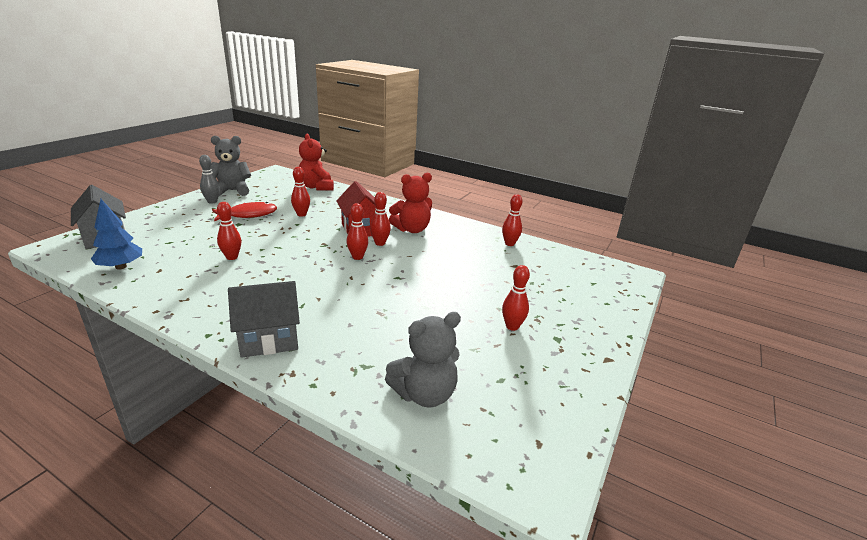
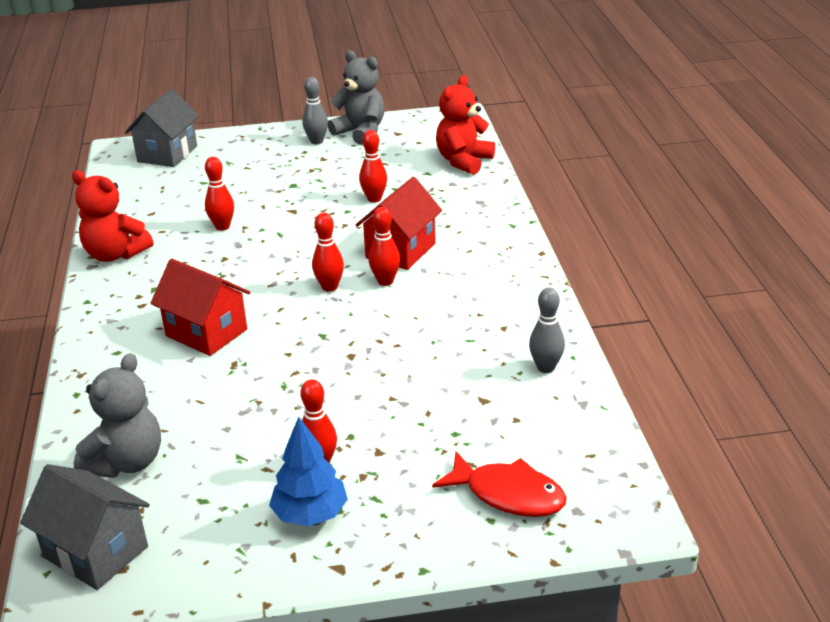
camera: 55 degrees right, 5 degrees up
blue tree [91,199,142,270] -> blue tree moved to [269,417,348,526]
red fish [212,202,277,221] -> red fish moved to [432,451,567,517]
grey house [228,281,300,358] -> grey house moved to [20,464,150,590]
grey teddy bear [385,312,461,407] -> grey teddy bear turned 90 degrees counterclockwise [74,353,161,478]
red teddy bear [389,173,432,233] -> red teddy bear moved to [72,170,153,262]
red bowling pin [502,194,522,246] -> grey bowling pin [529,287,565,373]
none -> red house [150,259,250,356]

